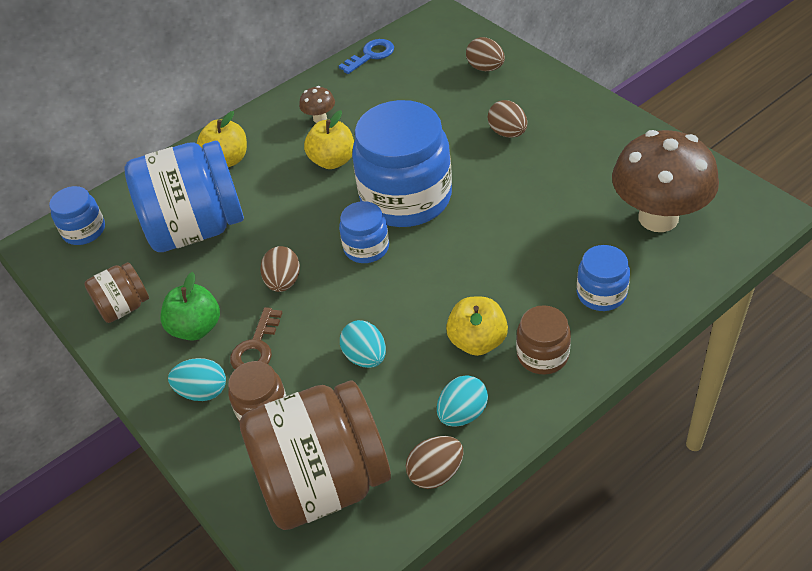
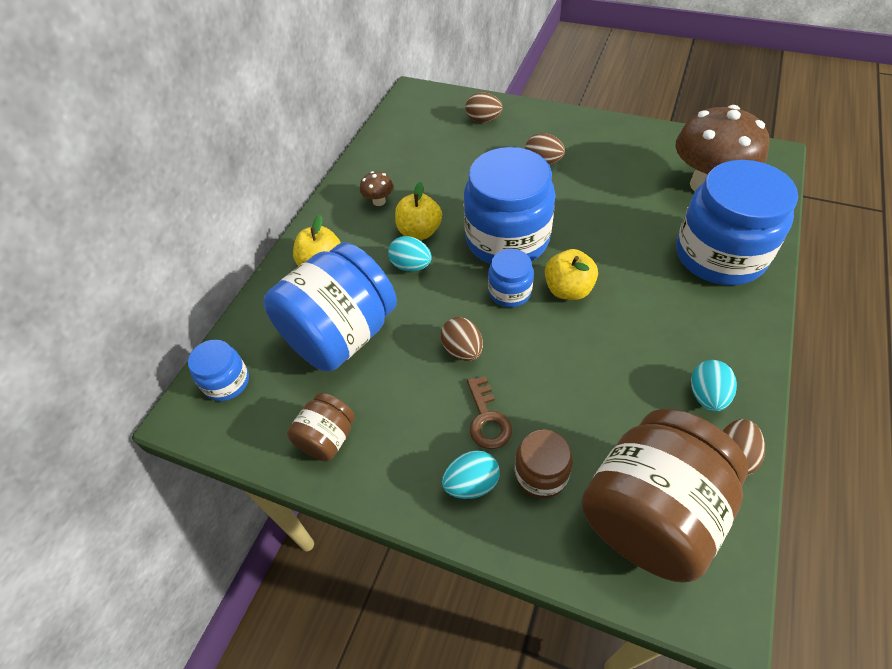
camera: 30 degrees left, 5 degrees up
green apple [161,272,220,341] -> none
blue key [339,39,394,74] -> none
turquoise egg [340,320,386,368] -> turquoise egg moved to [388,236,432,271]
yellow apple [446,297,508,356] -> yellow apple moved to [545,249,598,300]
brown jar [516,305,571,375] -> none
blue jar [577,245,630,311] -> blue jar [676,160,798,285], size x2.08

